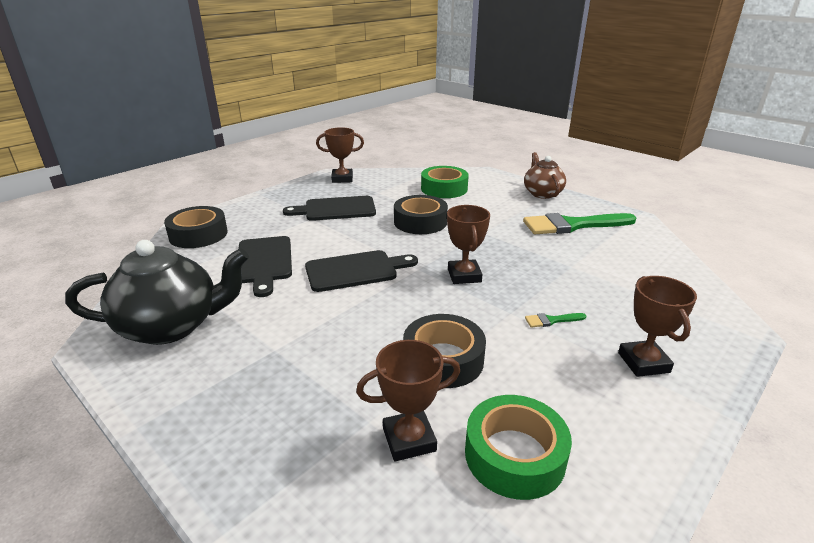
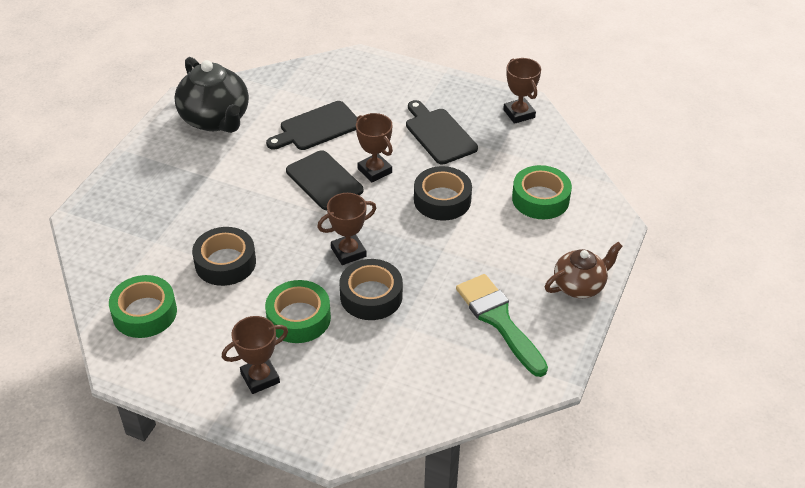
camera: 70 degrees right, 15 degrees up
black tape [164,206,228,248] -> black tape moved to [340,259,403,320]
brown trophy [356,340,460,462] -> brown trophy moved to [356,113,393,182]
green brush [525,313,586,328] -> green tape [265,280,331,343]

